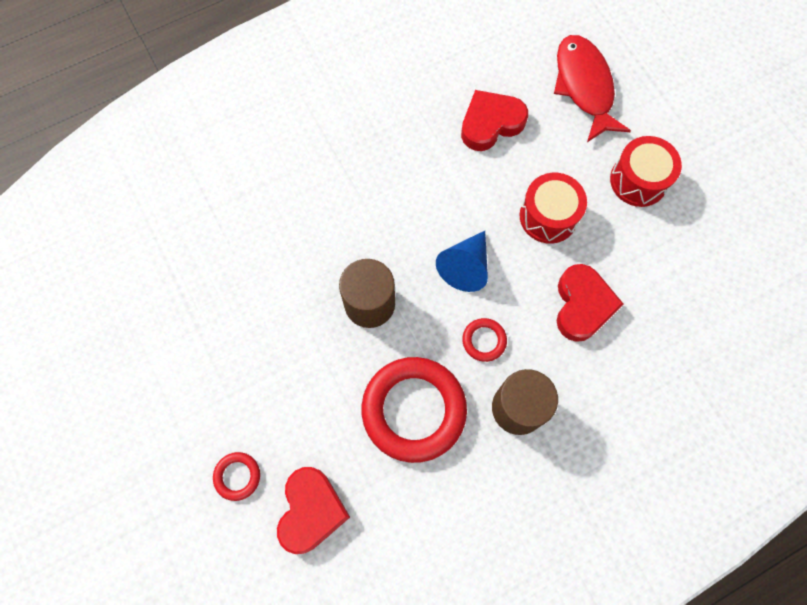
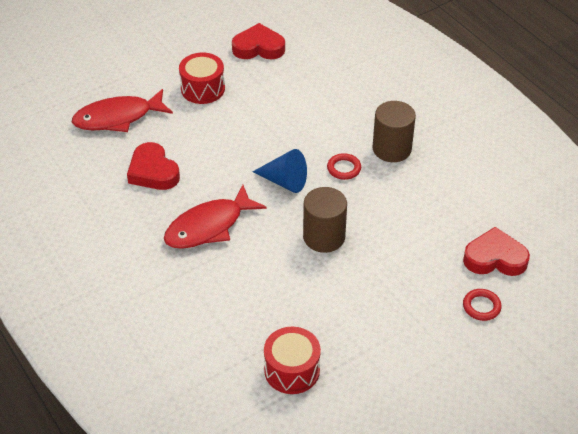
camera: 95 degrees left, 25 degrees down
red ring [362,357,467,463] -> none
red drum [520,173,587,244] -> red drum moved to [264,327,321,394]
red heart [557,264,624,342] -> red heart moved to [232,23,285,60]
none -> red fish [164,185,267,249]

